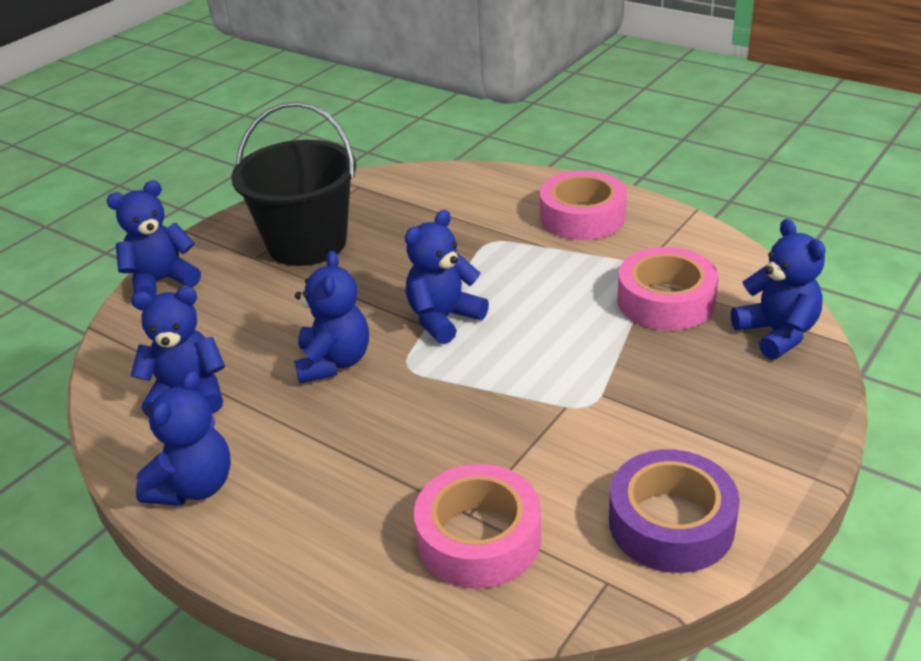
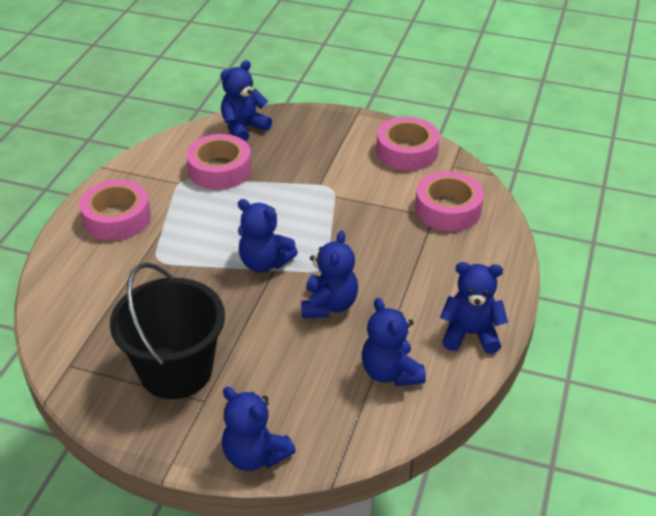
camera: 110 degrees left, 5 degrees up
blue teddy bear [294,250,369,383] -> blue teddy bear turned 120 degrees clockwise [301,231,358,318]
purple tape [609,449,740,573] -> pink tape [376,117,440,171]

